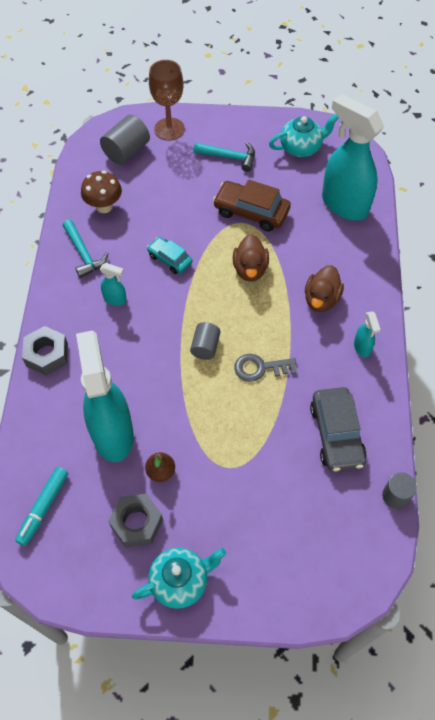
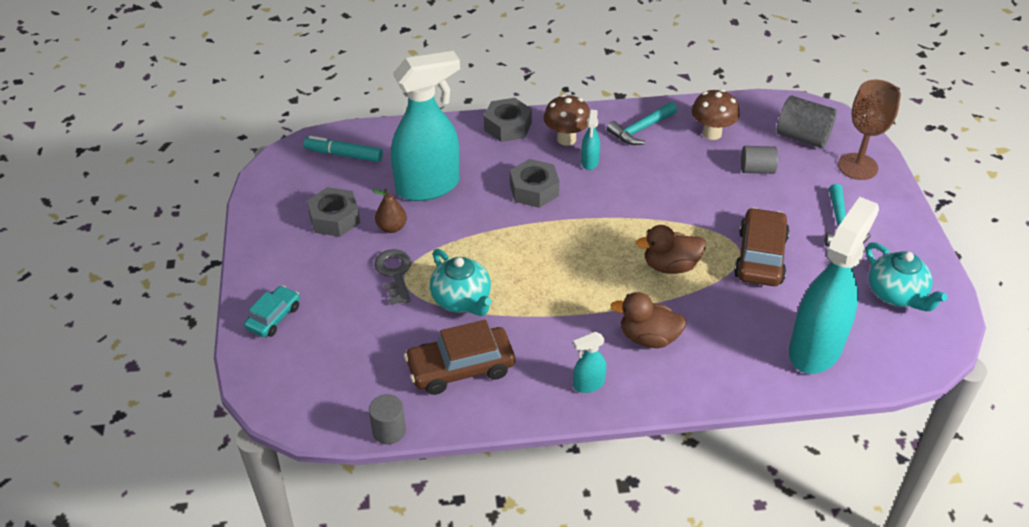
camera: 80 degrees right, 15 degrees down
turquoise teapot [132,548,226,609] -> turquoise teapot moved to [430,249,492,316]
turquoise car [147,237,192,274] -> turquoise car moved to [244,286,300,337]
grey cylinder [190,322,221,360] -> grey cylinder moved to [741,146,778,174]
grey key [234,354,297,382] -> grey key moved to [374,249,411,305]
grey car [310,387,367,472] -> brown car [404,320,515,395]
none -> grey nut [510,159,560,208]
none -> brown mushroom [544,94,590,146]

